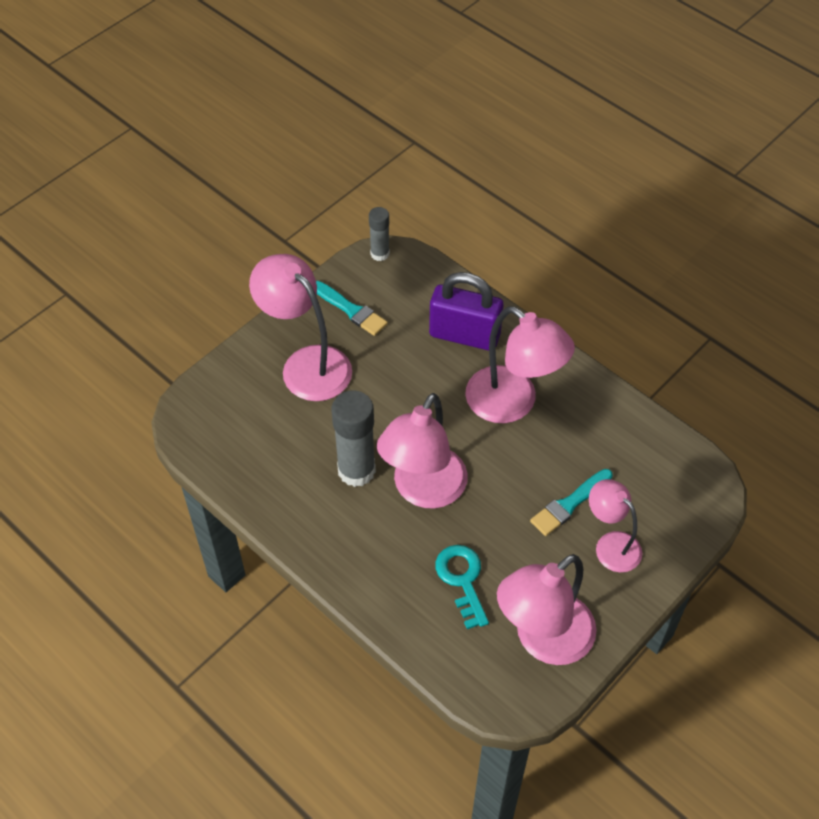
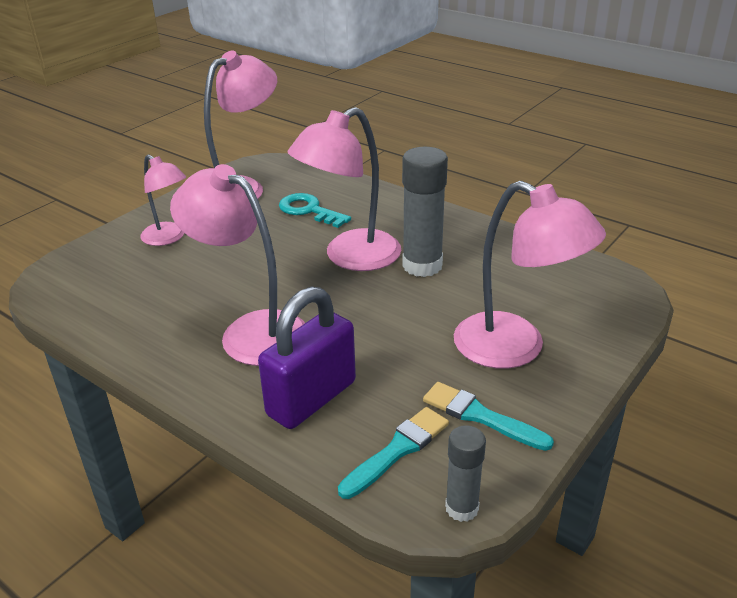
camera: 175 degrees right, 20 degrees down
pink lamp [377,393,468,509] -> pink lamp turned 150 degrees counterclockwise [288,107,401,271]
purple padlock [429,272,504,351] -> purple padlock turned 60 degrees counterclockwise [258,286,356,429]
turquoise key [435,545,489,629] -> turquoise key turned 150 degrees clockwise [279,193,351,228]
turquoise brush [530,469,613,536] -> turquoise brush moved to [338,407,449,499]

